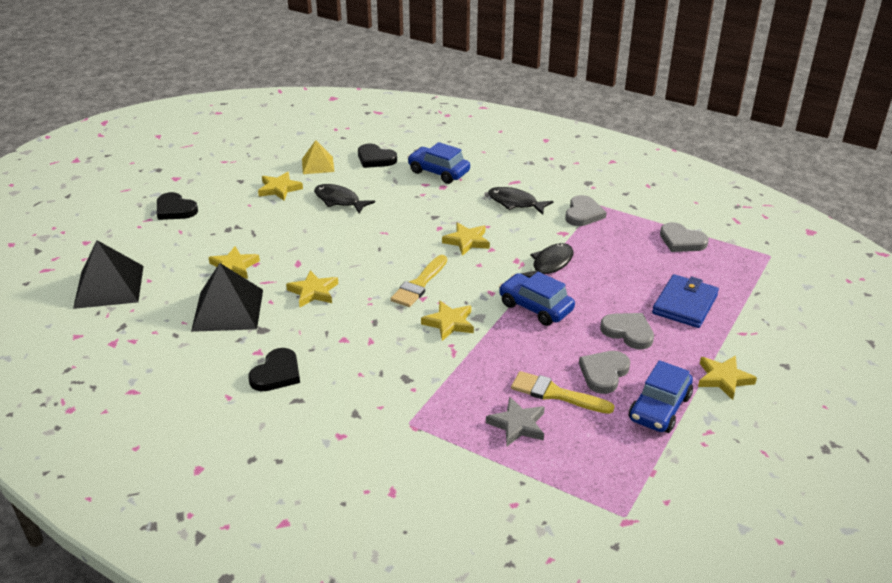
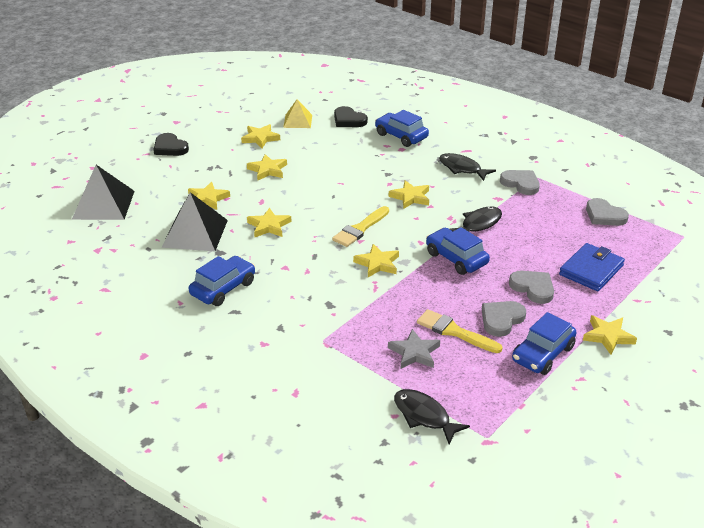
camera: 10 degrees right, 0 degrees up
black heart [248,348,300,391] -> blue car [189,256,255,306]
black fish [314,184,375,214] -> black fish moved to [394,389,470,444]
grey heart [565,195,607,226] -> grey heart turned 75 degrees counterclockwise [500,170,540,195]
none -> yellow star [247,154,287,180]

